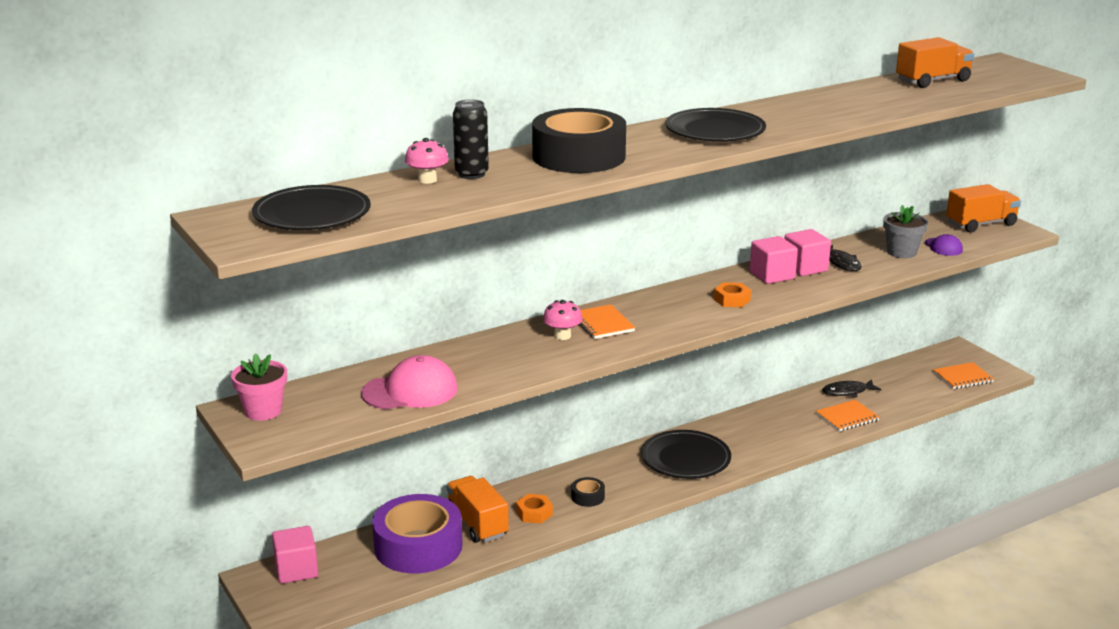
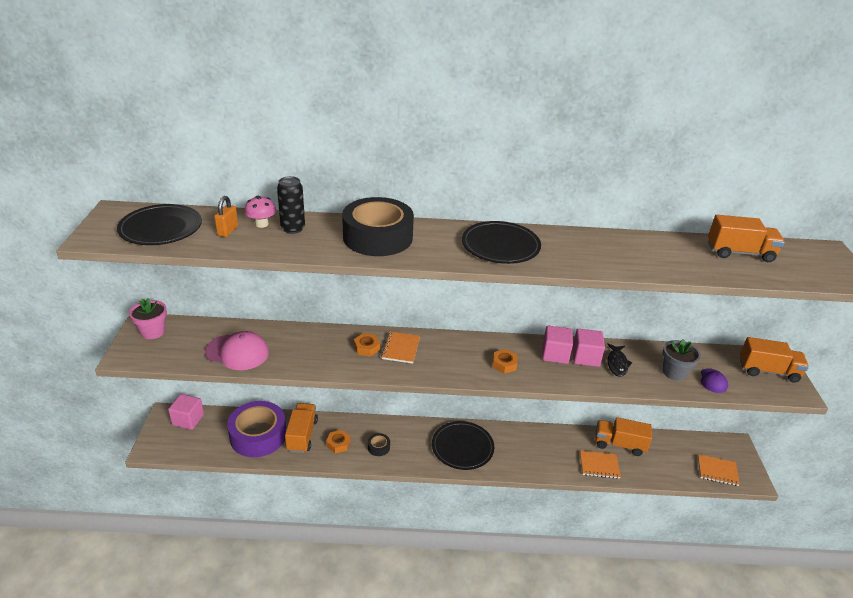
camera: 30 degrees right, 10 degrees up
pink mushroom [543,300,583,340] -> orange nut [354,333,380,357]
black fish [822,379,881,397] -> orange truck [595,417,652,456]
none -> orange padlock [214,196,238,237]

